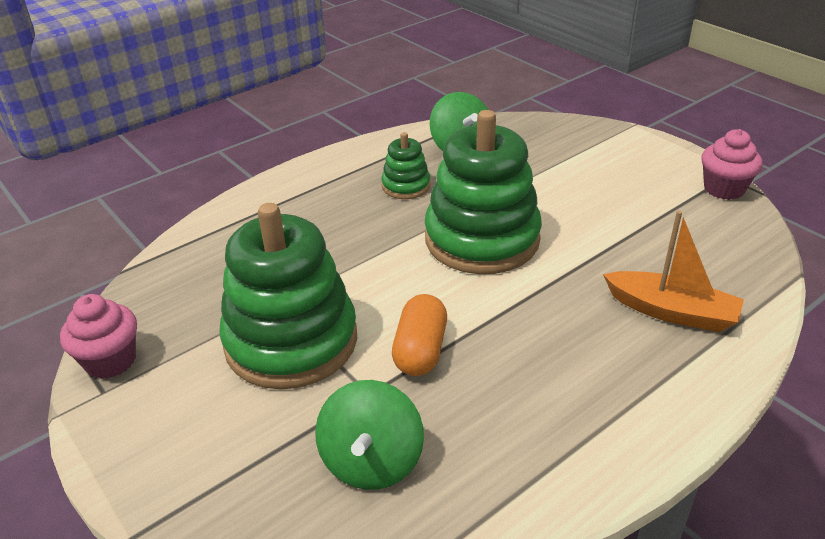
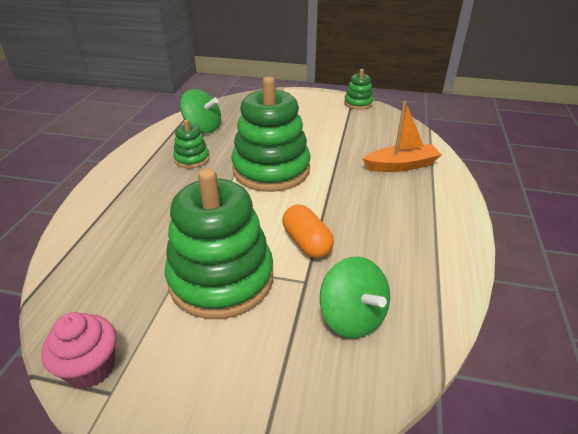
camera: 40 degrees left, 0 degrees up
pink cupcake [701,129,762,200] -> green stacking toy [344,69,373,110]

